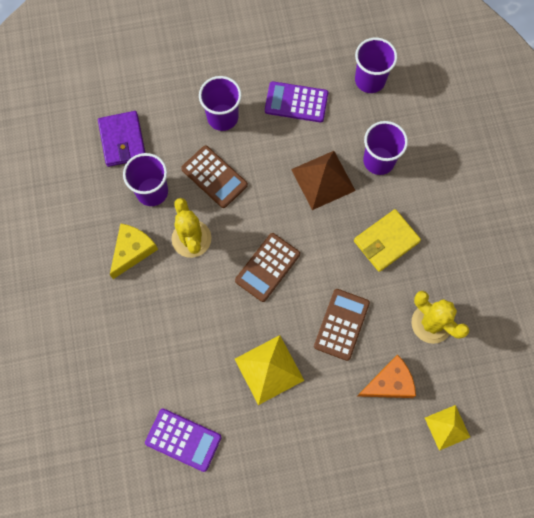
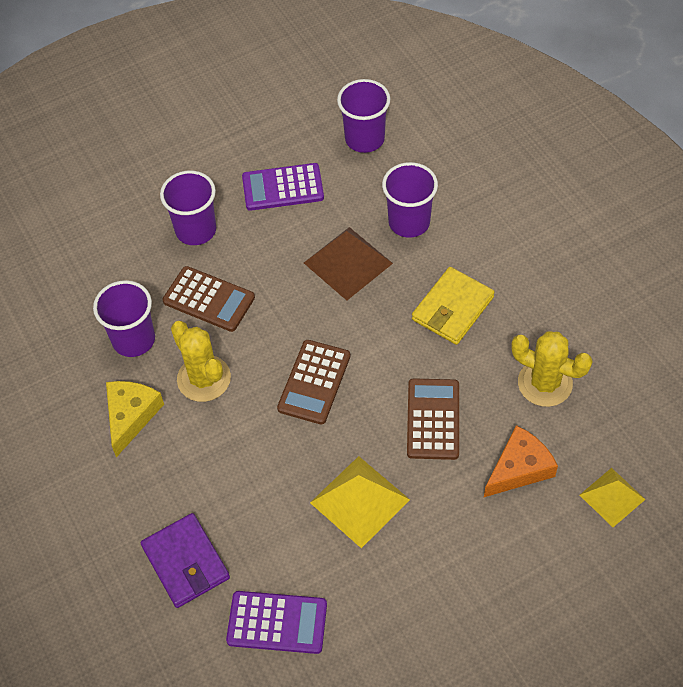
camera: 15 degrees left, 15 degrees down
purple wallet [98,111,145,167] -> purple wallet moved to [141,513,230,608]

